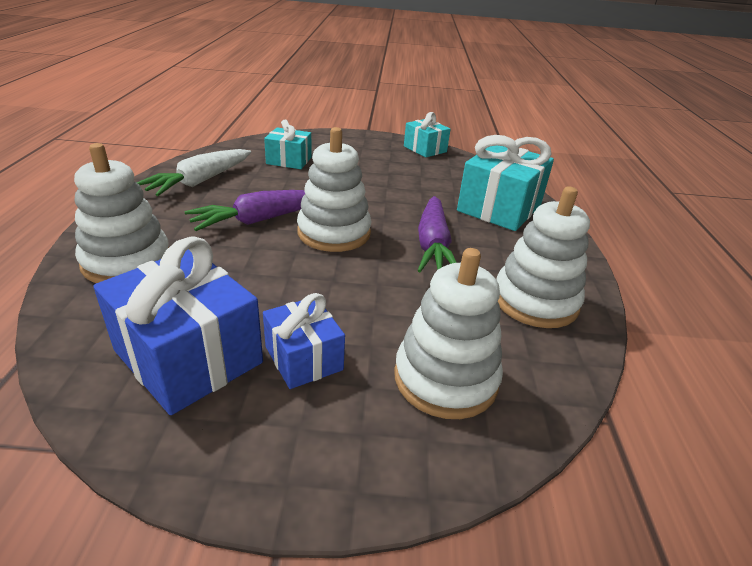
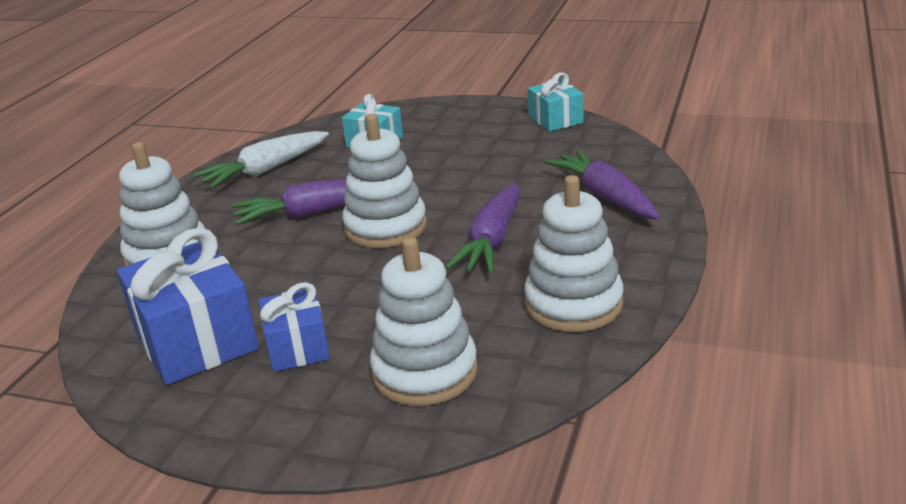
camera: 20 degrees right, 5 degrees down
turquoise gift [457,135,554,231] -> purple carrot [545,150,660,219]

